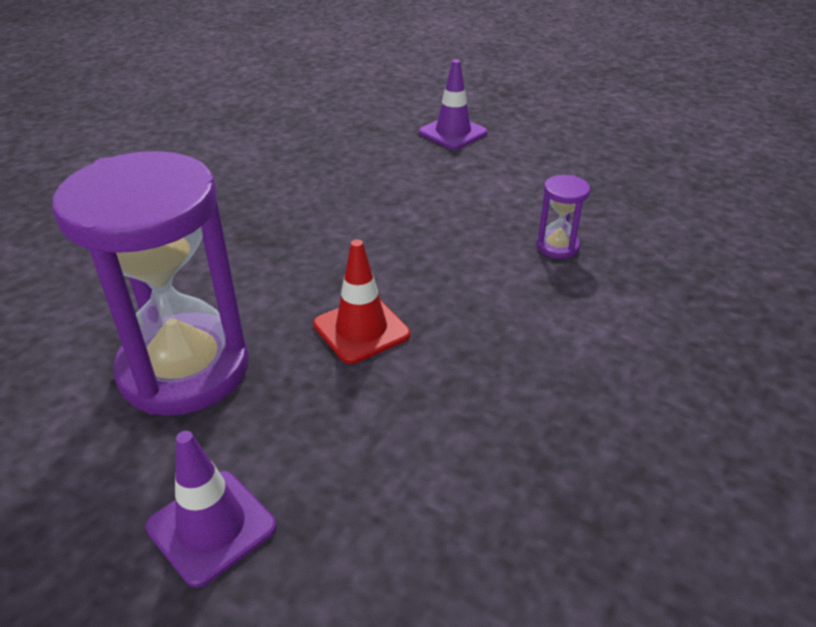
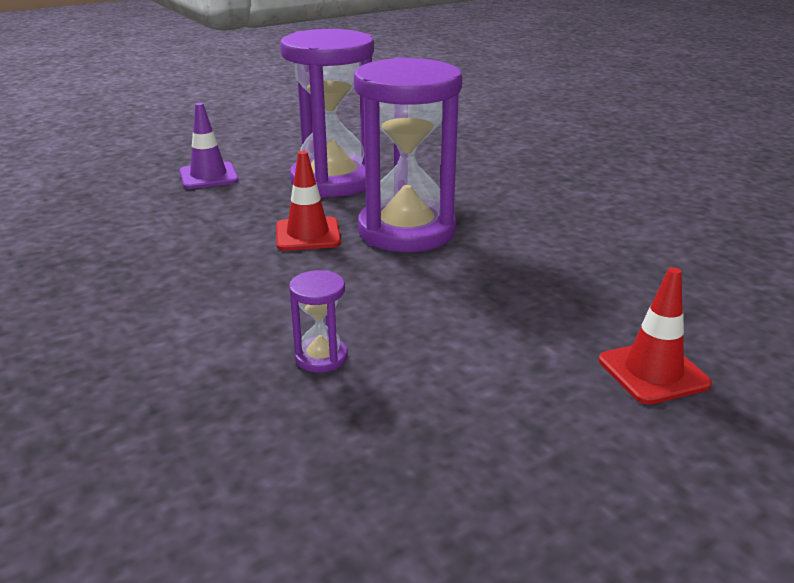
camera: 115 degrees right, 10 degrees down
purple traffic cone [419,60,488,149] -> red traffic cone [599,267,712,405]
none -> purple hourglass [354,57,462,252]

